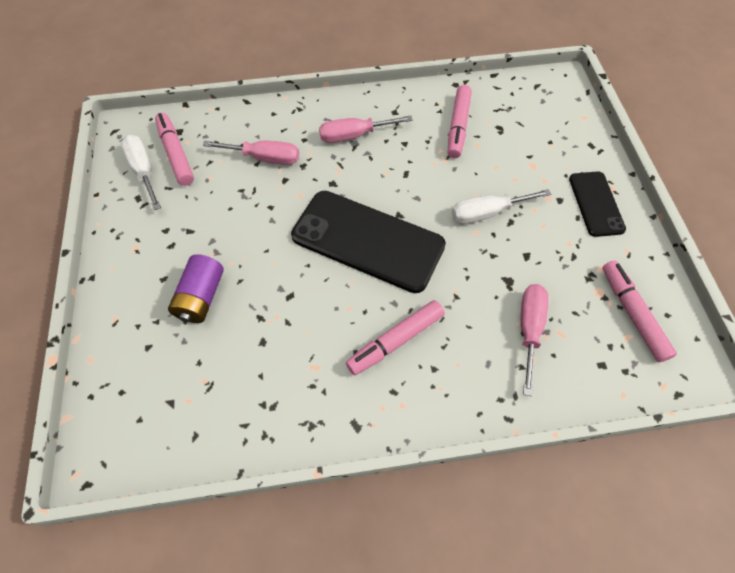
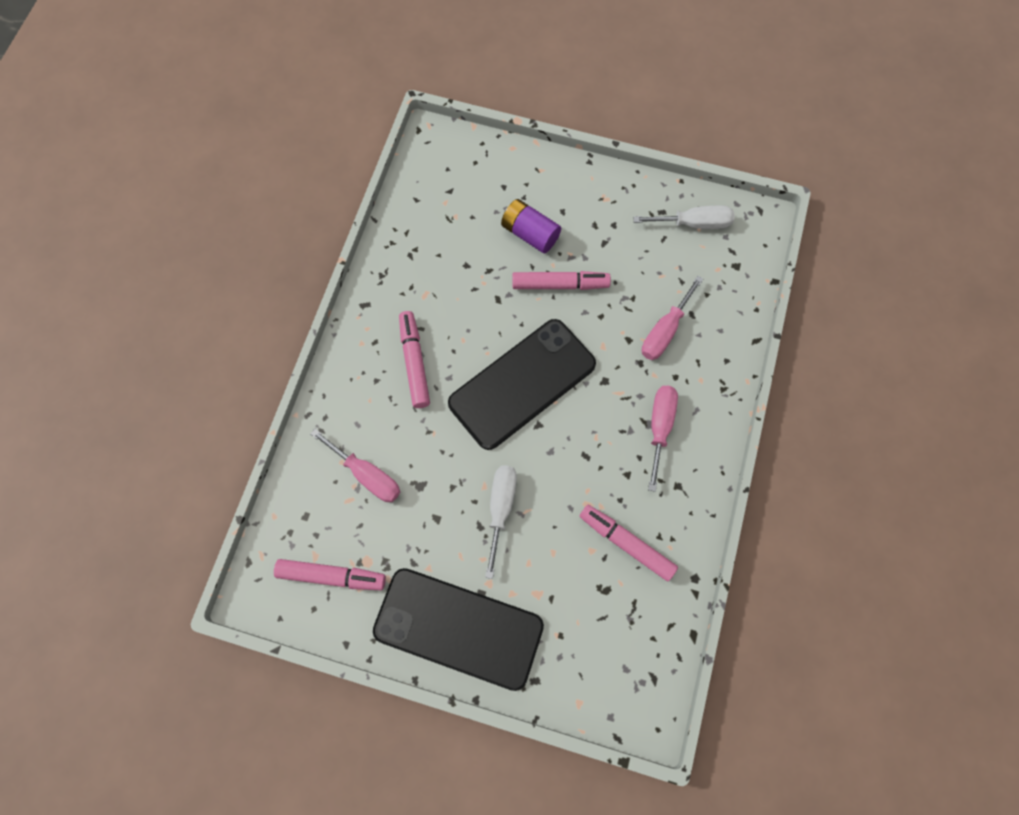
camera: 115 degrees right, 10 degrees up
pink marker [155,113,194,186] -> pink marker moved to [512,271,611,290]
black phone [569,171,626,237] -> black phone [373,568,544,691], size x1.83

